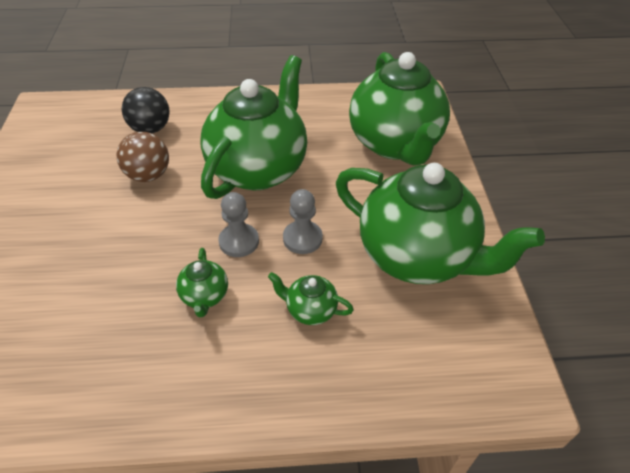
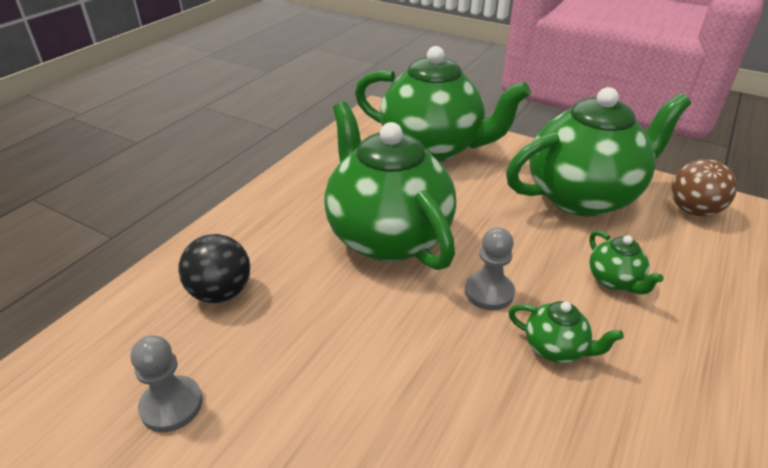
camera: 55 degrees left, 10 degrees down
brown ball [116,132,169,182] -> brown ball moved to [671,159,737,216]
green teapot [268,272,354,325] -> green teapot turned 75 degrees counterclockwise [589,230,664,295]
grey pawn [283,189,323,254] -> grey pawn moved to [131,335,203,432]

